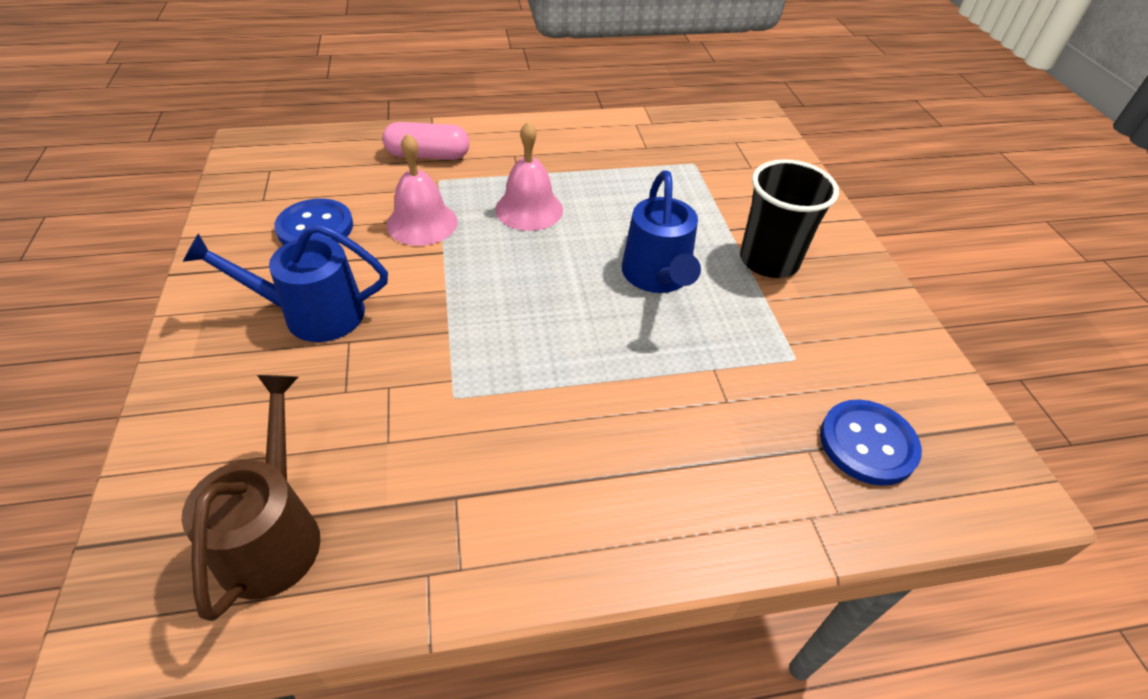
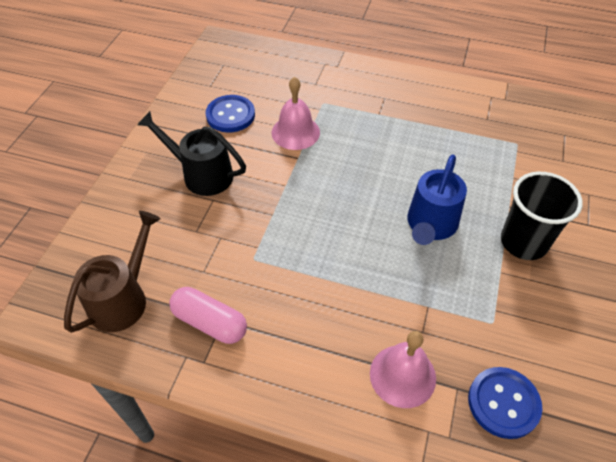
camera: 30 degrees right, 5 degrees up
blue watering can [183,223,388,342] -> black watering can [137,111,246,196]
pink capsule [382,122,469,160] -> pink capsule moved to [169,287,247,344]
pink bell [495,121,563,231] -> pink bell moved to [370,331,436,408]

